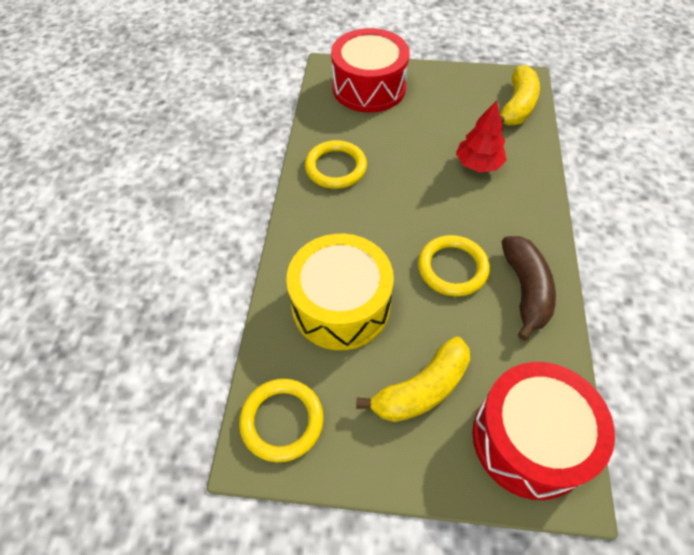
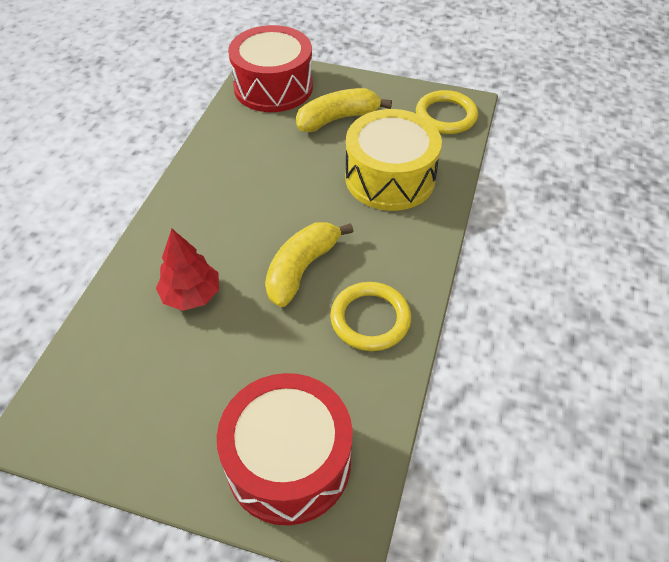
camera: 170 degrees left, 5 degrees down
yellow ring [418,235,490,297] -> none
yellow banana [500,65,540,126] -> yellow banana moved to [265,222,353,307]
brown banana [502,236,556,341] -> none

